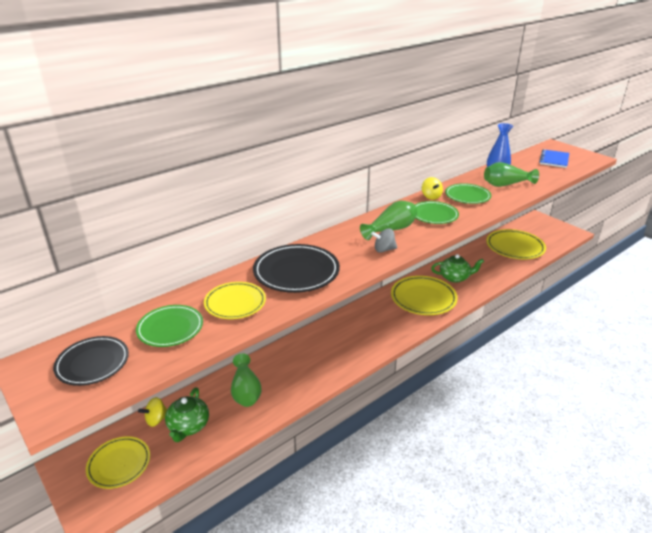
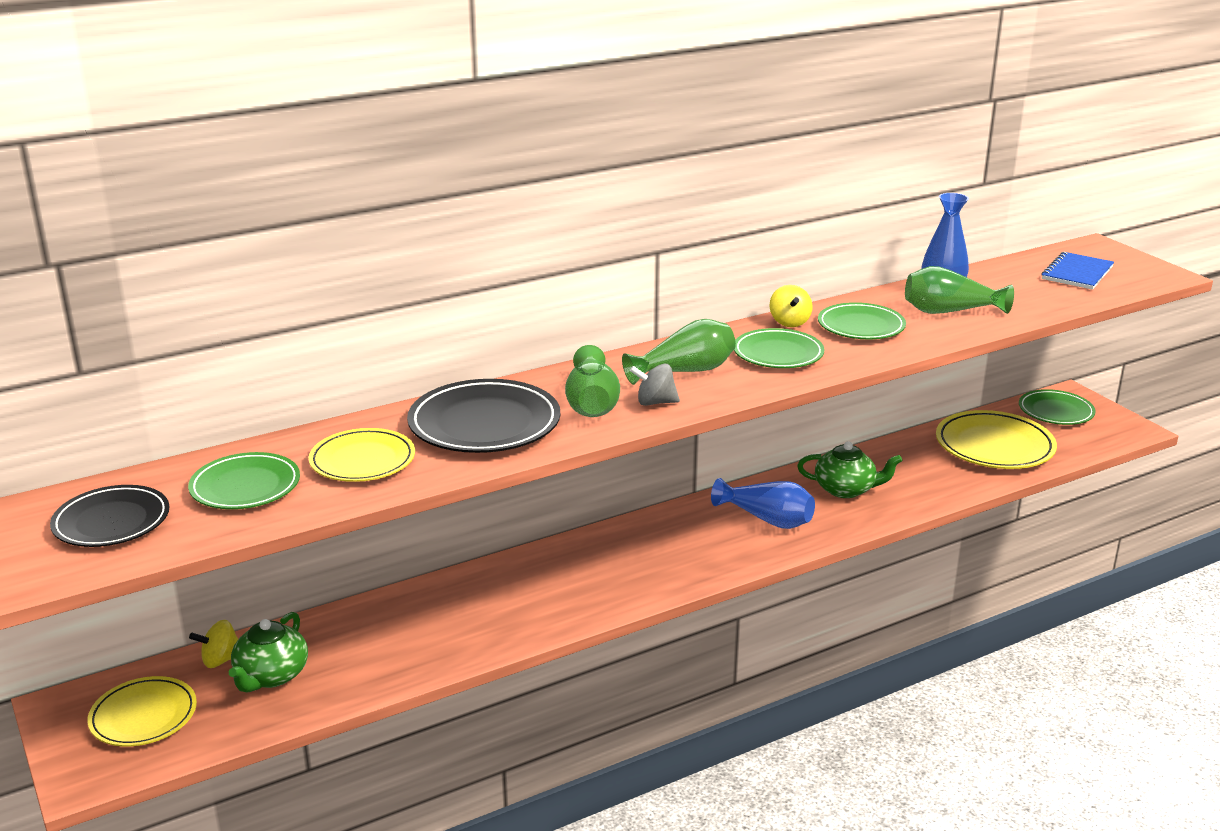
camera: 10 degrees right, 5 degrees down
green vase [231,353,261,407] -> green vase moved to [565,345,620,417]
yellow plate [391,276,458,315] -> blue vase [711,478,815,529]
none -> green plate [1019,389,1096,425]

